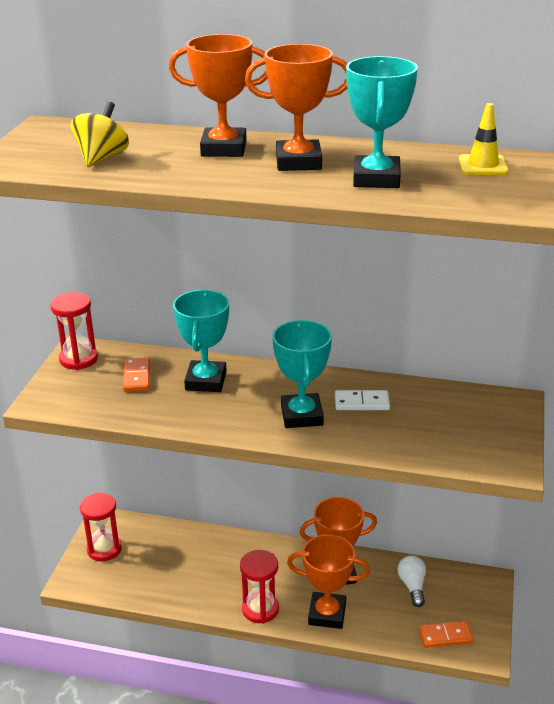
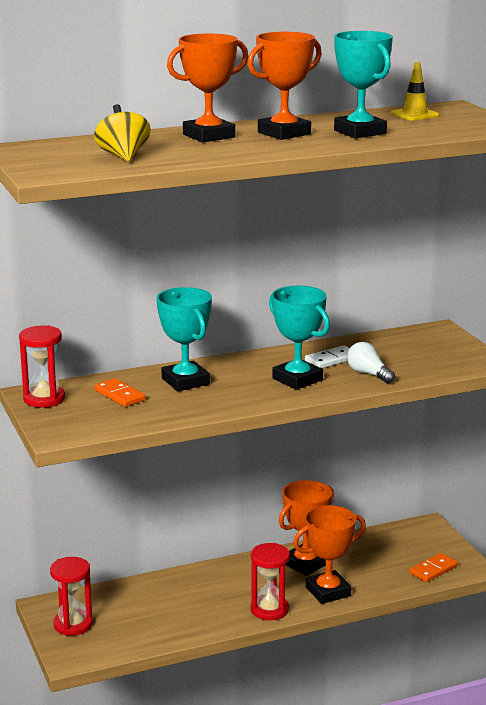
camera: 35 degrees left, 10 degrees down
white light bulb [398,555,426,607] -> white light bulb moved to [347,342,395,383]

